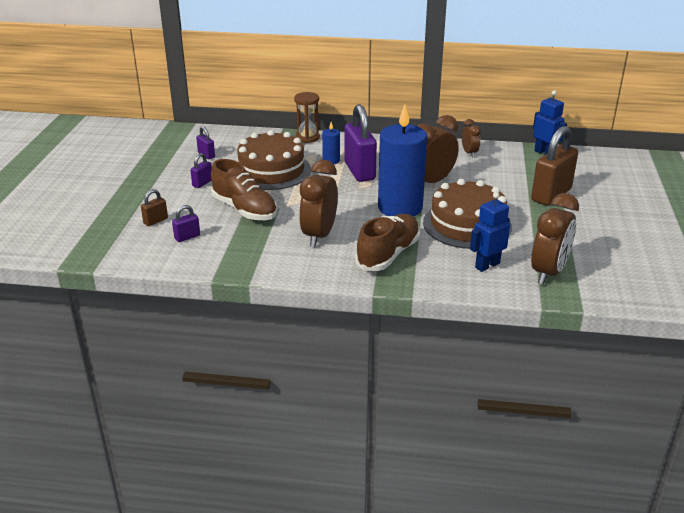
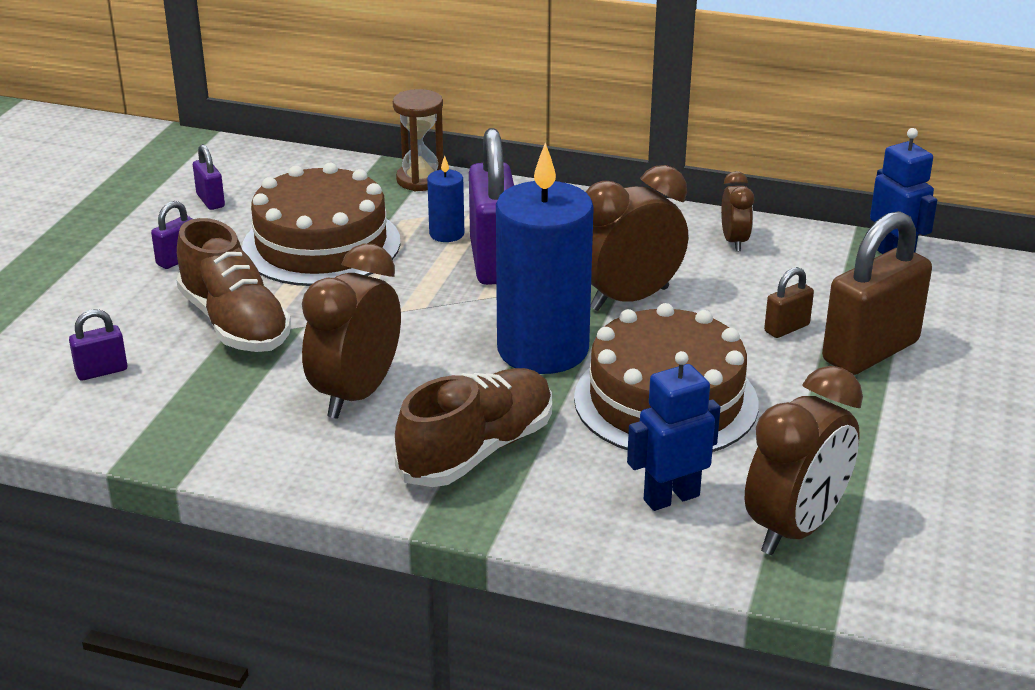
camera: 10 degrees right, 0 degrees up
brown padlock [141,189,168,226] -> brown padlock moved to [764,267,814,338]

